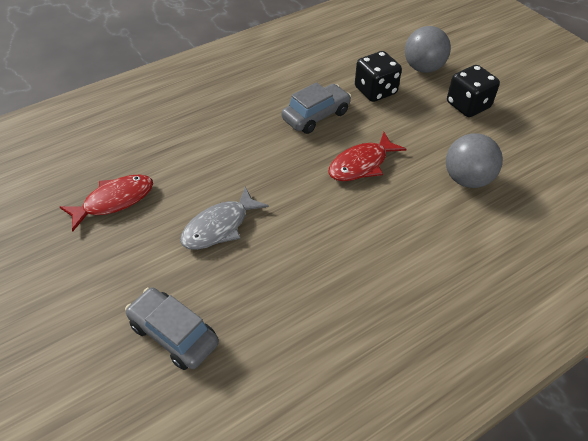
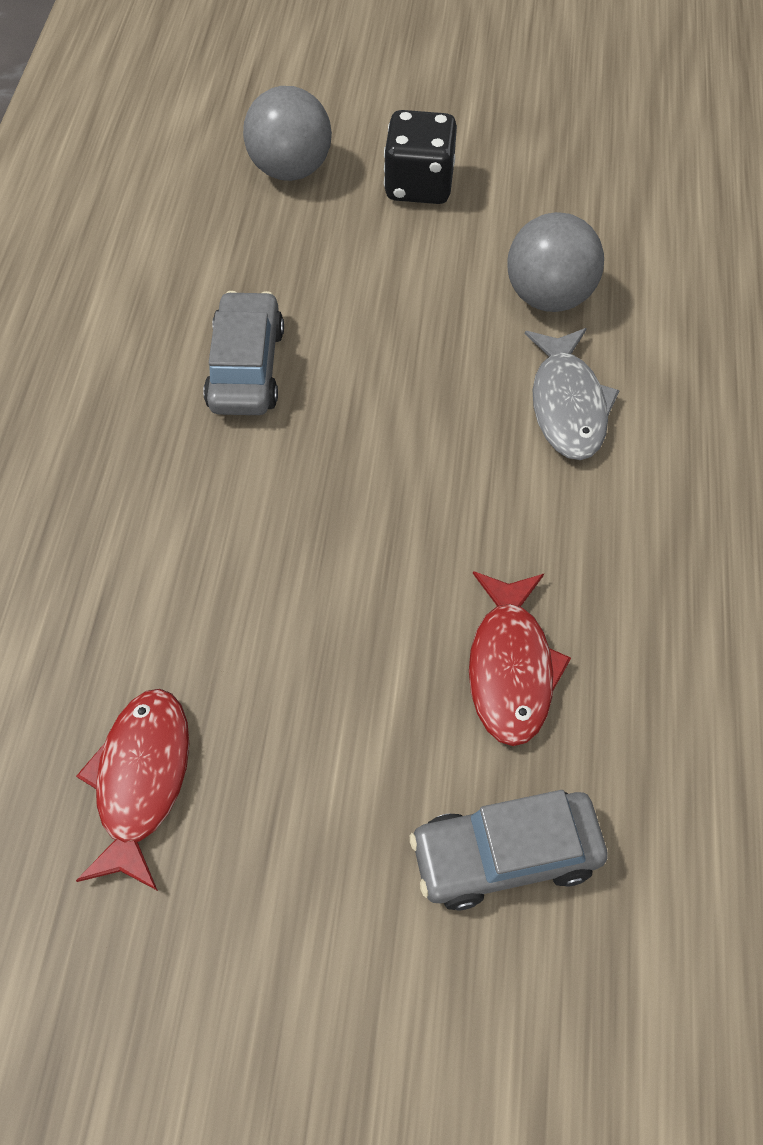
camera: 50 degrees left, 10 degrees up
grey fish [180,187,269,250] -> grey fish moved to [525,328,620,460]
red fish [328,132,407,181] -> red fish moved to [469,571,571,746]
black dice [355,51,402,102] -> none

